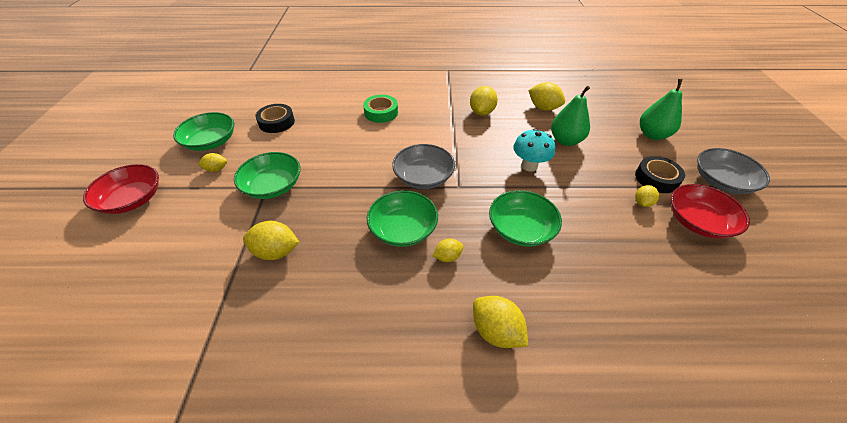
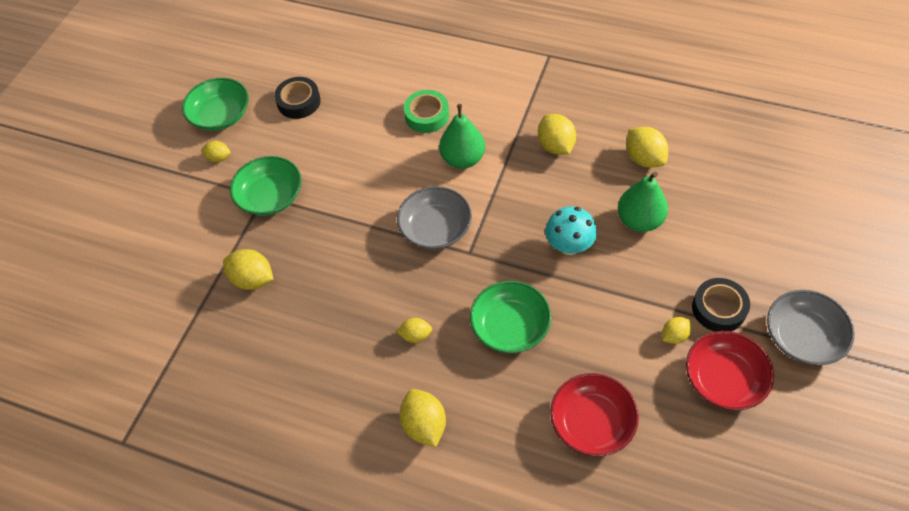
camera: 25 degrees right, 10 degrees up
red bowl [83,164,159,214] -> red bowl moved to [550,373,639,457]
green bowl [367,191,438,247] -> none
yellow lemon [470,86,498,116] -> yellow lemon turned 60 degrees counterclockwise [538,114,576,155]
green pear [640,79,683,140] -> green pear moved to [439,104,485,169]

